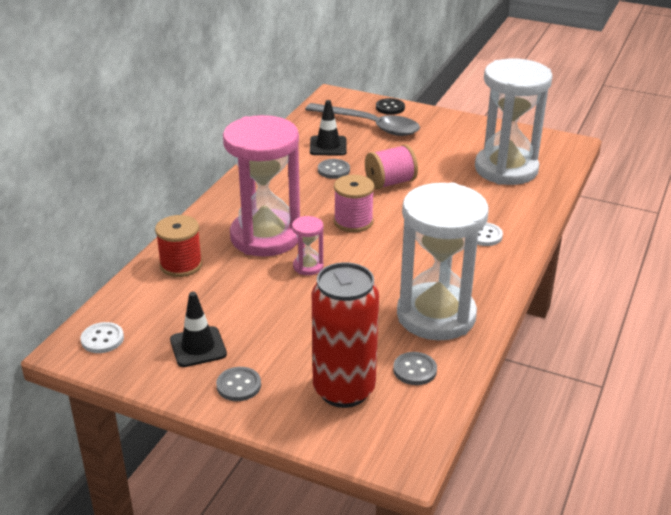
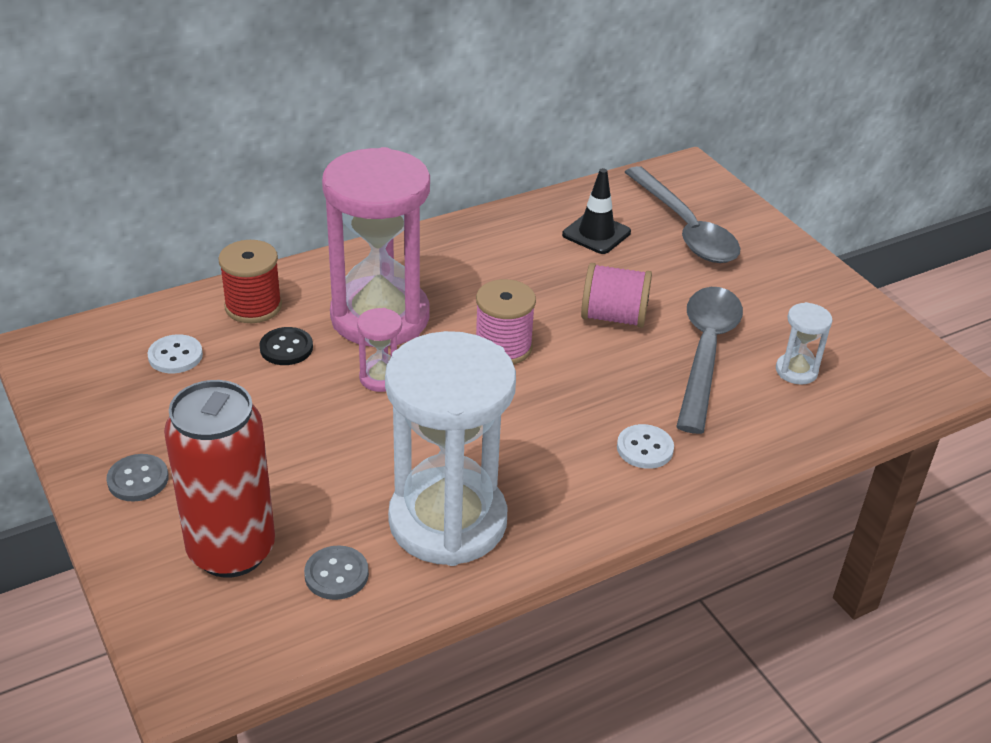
camera: 35 degrees right, 5 degrees up
white button [81,322,124,353] -> white button moved to [148,334,203,373]
black traffic cone [170,292,227,367] -> none
grey button [318,159,350,179] -> none
black button [376,98,405,115] -> black button moved to [259,327,313,365]
white hourglass [475,58,553,185] -> white hourglass [776,302,833,385], size x0.41
none -> grey spoon [676,287,743,434]

